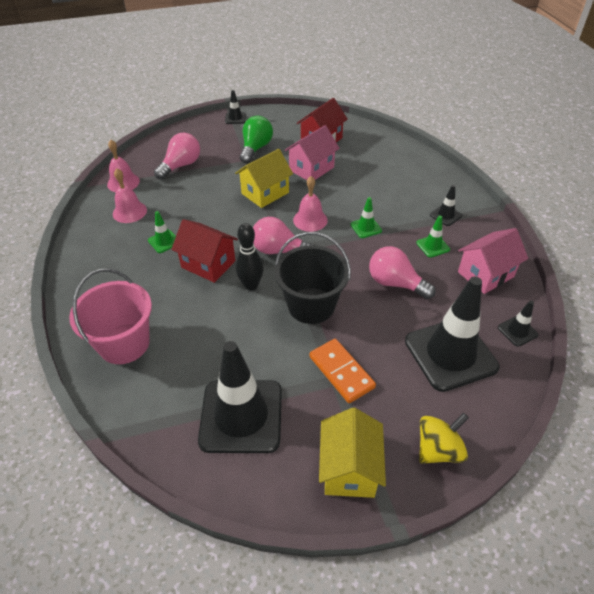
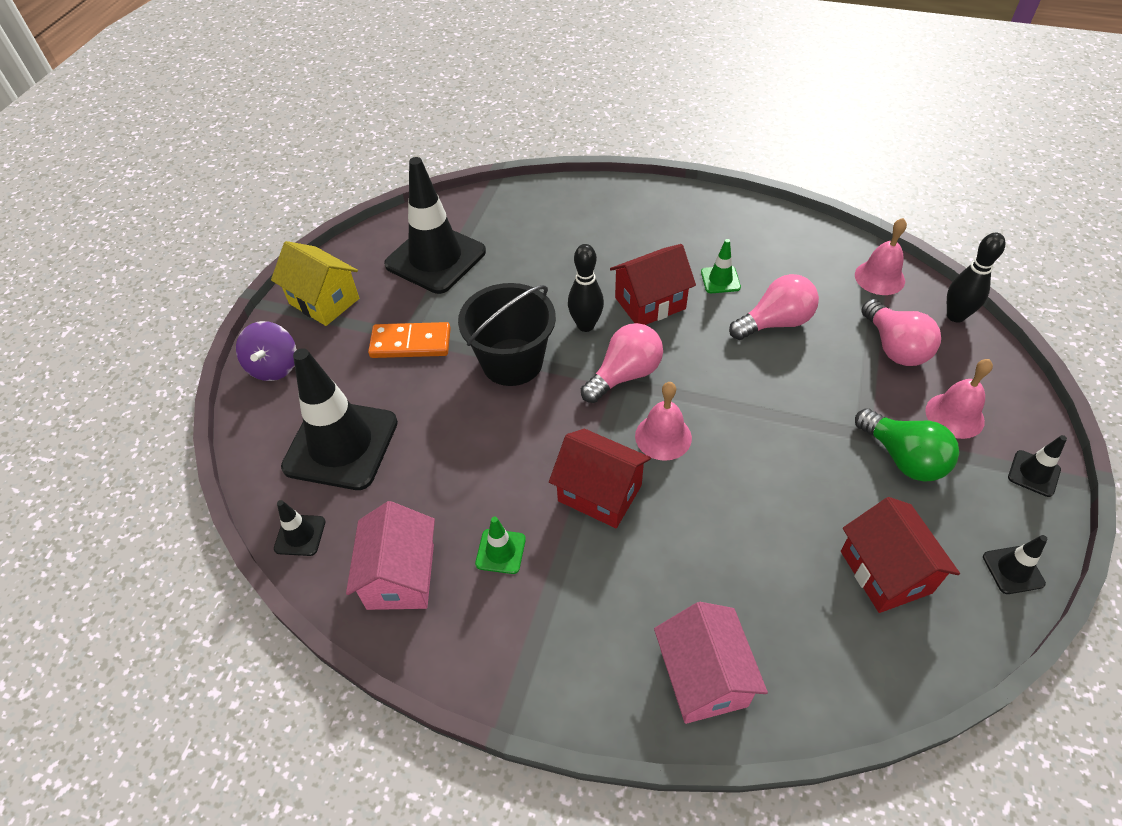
camera: 125 degrees right, 5 degrees up
pink bucket [69,269,152,364] -> none
pink bell [113,168,147,223] -> pink bell moved to [925,359,993,439]
yellow house [235,149,293,208] -> none
pink house [285,125,340,180] -> pink house moved to [654,602,768,724]
green traffic cone [350,197,382,238] -> red house [549,429,651,528]
pink light bulb [369,246,436,299] -> pink light bulb moved to [729,274,819,340]
yellow spinning top [419,413,469,464] -> purple spinning top [236,321,297,381]
black traffic cone [430,185,462,226] -> black traffic cone moved to [983,535,1048,594]
none -> black bowling pin [947,233,1006,323]

